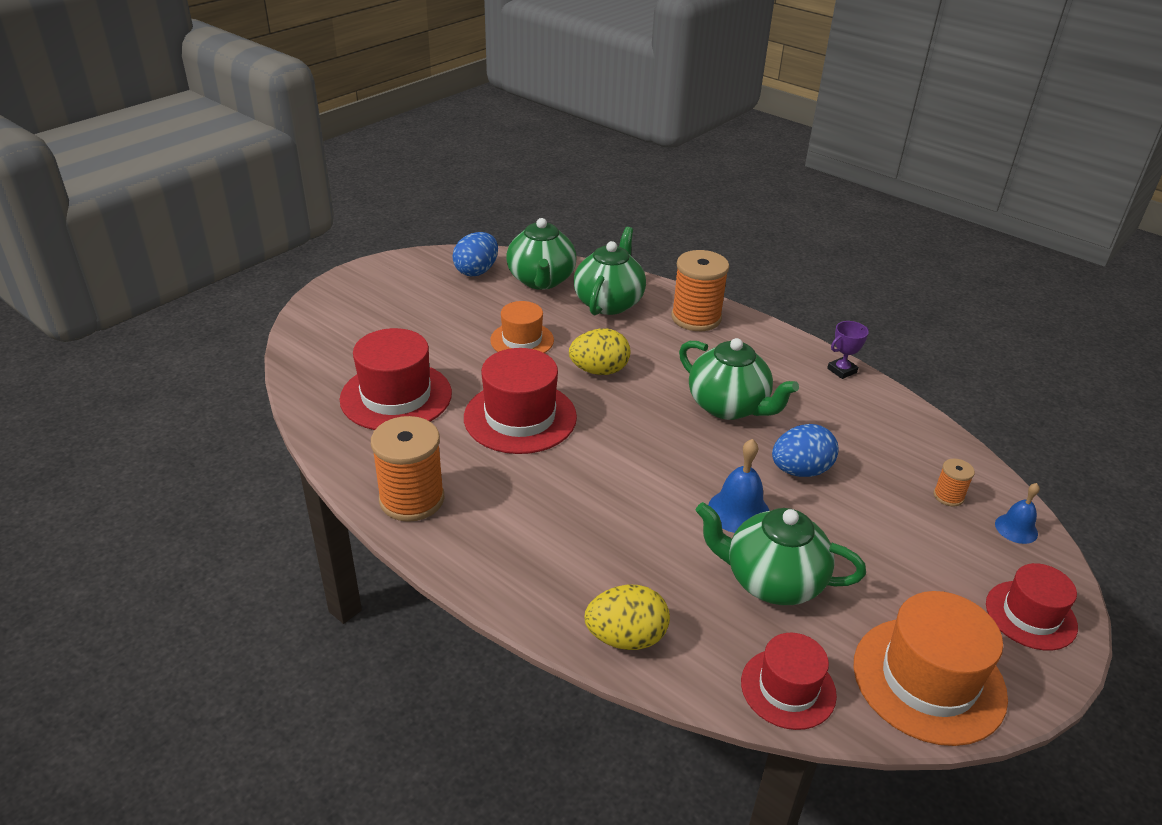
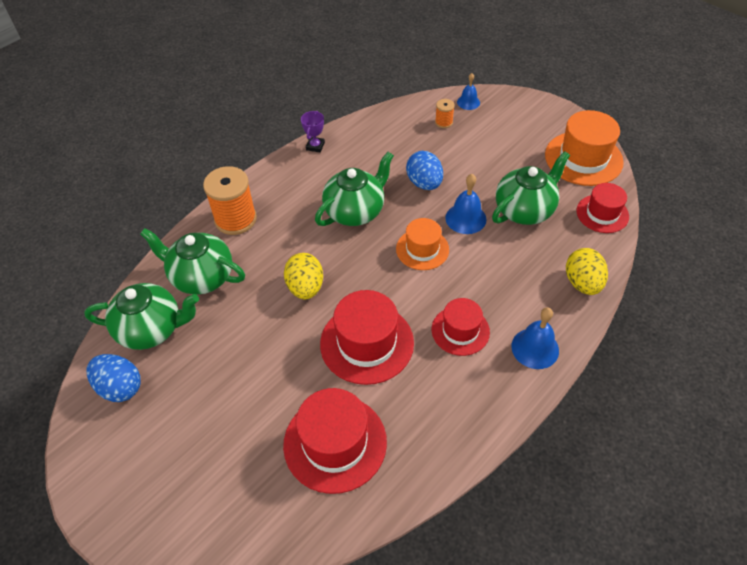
camera: 85 degrees left, 15 degrees up
orange spool [371,416,444,522] -> none
orange hat [490,301,554,353] -> orange hat moved to [396,218,449,270]
green teapot [695,502,866,605] -> green teapot turned 150 degrees counterclockwise [492,151,570,225]
purple trophy [827,321,869,379] -> purple trophy turned 45 degrees clockwise [301,111,325,152]
red hat [986,563,1078,651] -> red hat moved to [432,298,490,356]
none -> blue bell [511,307,559,369]

